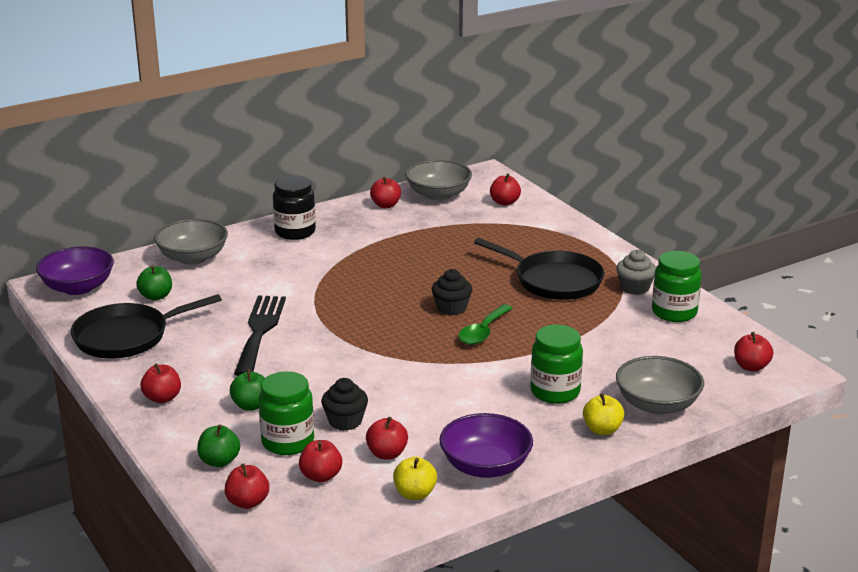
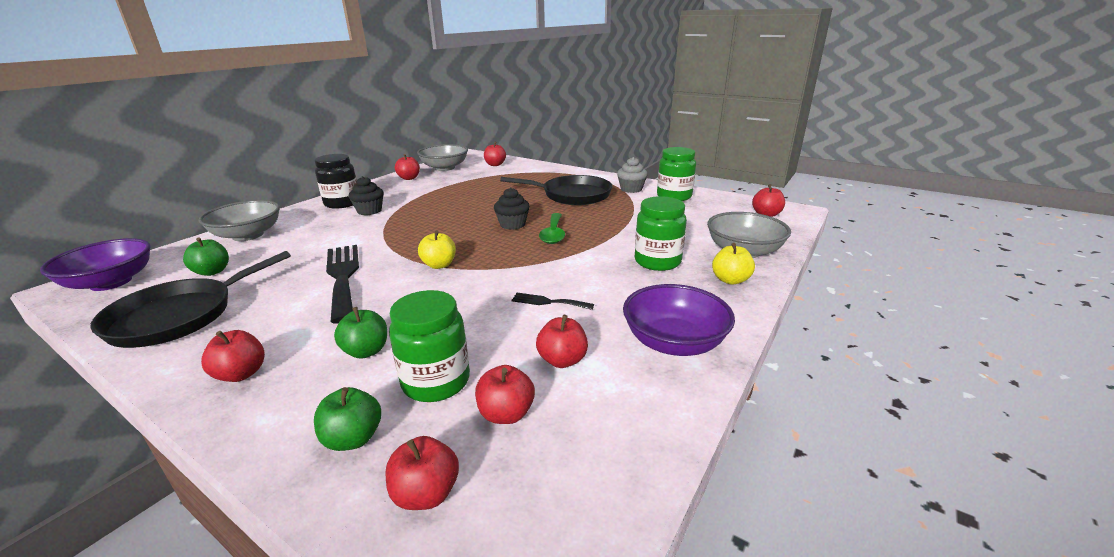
camera: 25 degrees left, 0 degrees up
black cupcake [321,378,368,431] -> black cupcake moved to [349,176,383,215]
yellow apple [393,457,437,500] -> yellow apple moved to [418,230,456,269]
none -> black fork [511,293,594,310]

